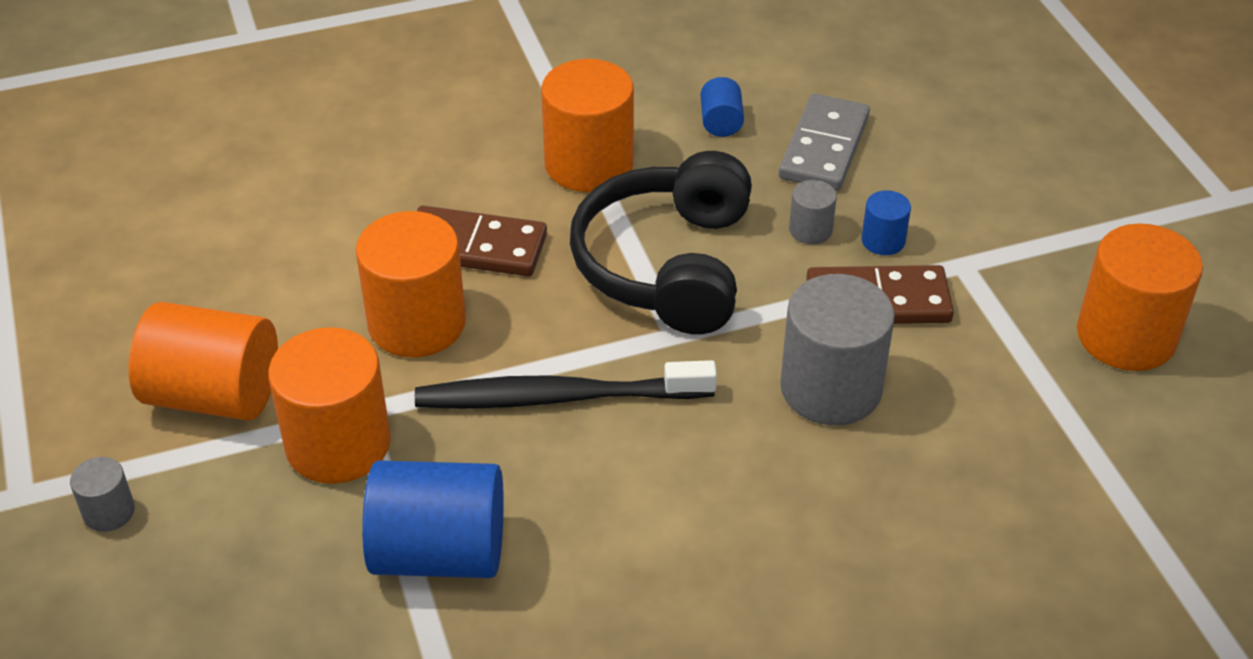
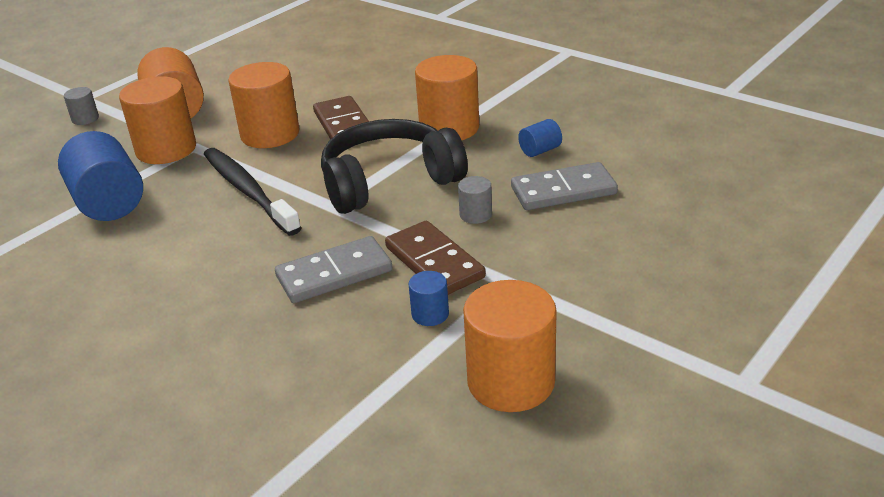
camera: 60 degrees right, 10 degrees down
grey cylinder [780,274,895,425] -> grey domino [275,236,392,303]
blue cylinder [861,190,911,255] -> blue cylinder moved to [409,271,449,326]

